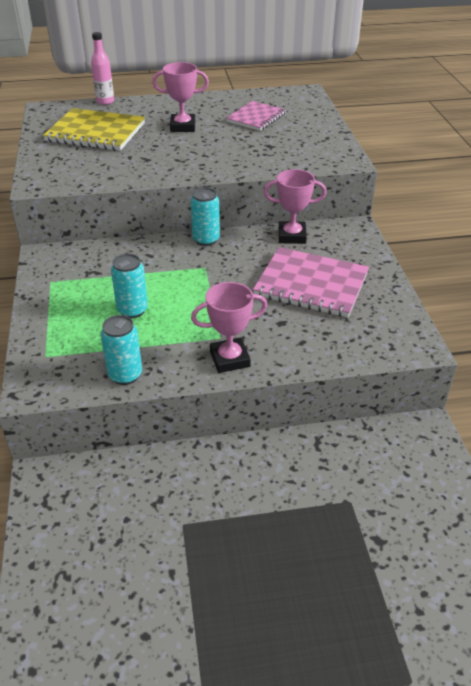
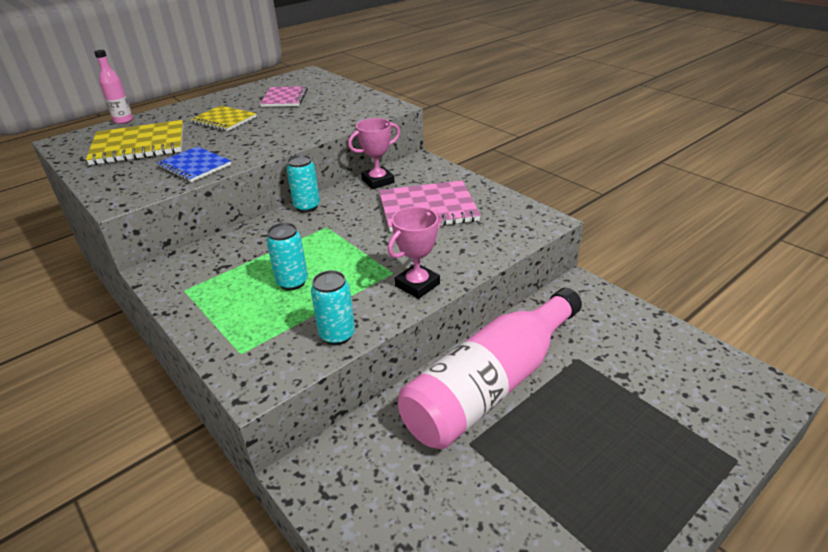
camera: 30 degrees left, 5 degrees down
pink trophy [152,62,209,132] -> yellow notebook [190,105,257,131]
none -> blue notebook [157,146,231,182]
none -> pink bottle [398,288,582,449]

